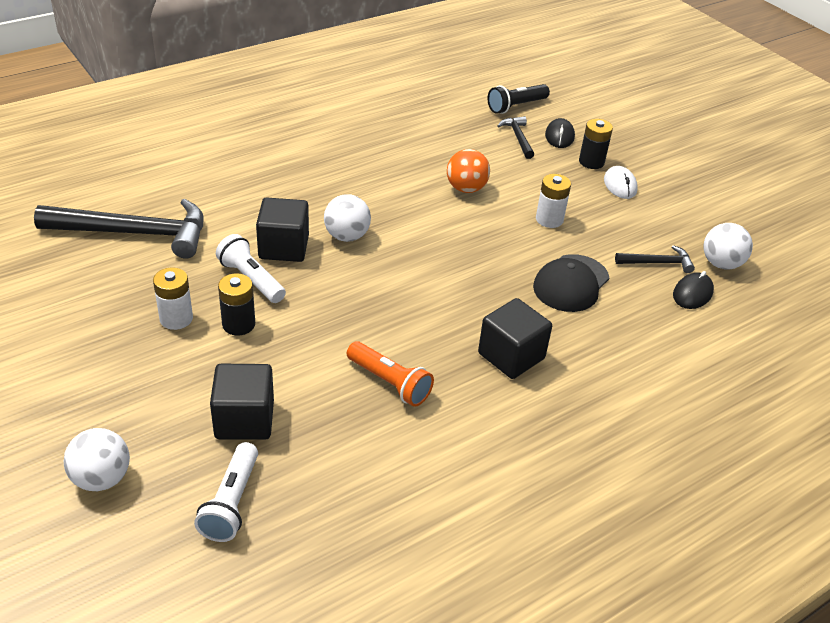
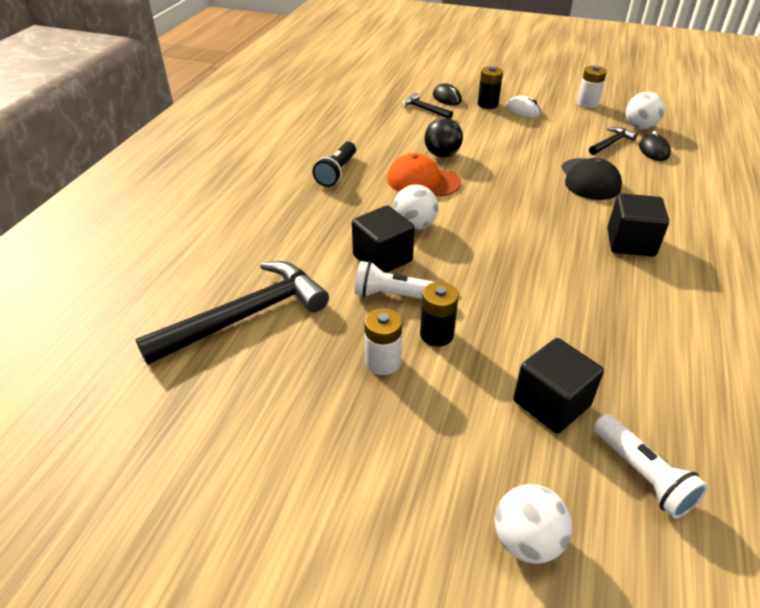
camera: 35 degrees left, 0 degrees up
orange flashlight [347,341,434,407] -> none
orange ball [447,149,490,193] -> black ball [424,118,463,157]
black flashlight [488,84,550,114] -> black flashlight moved to [312,142,356,187]
white battery [536,174,571,228] -> white battery moved to [577,66,607,108]
none -> orange cap [387,153,461,196]

